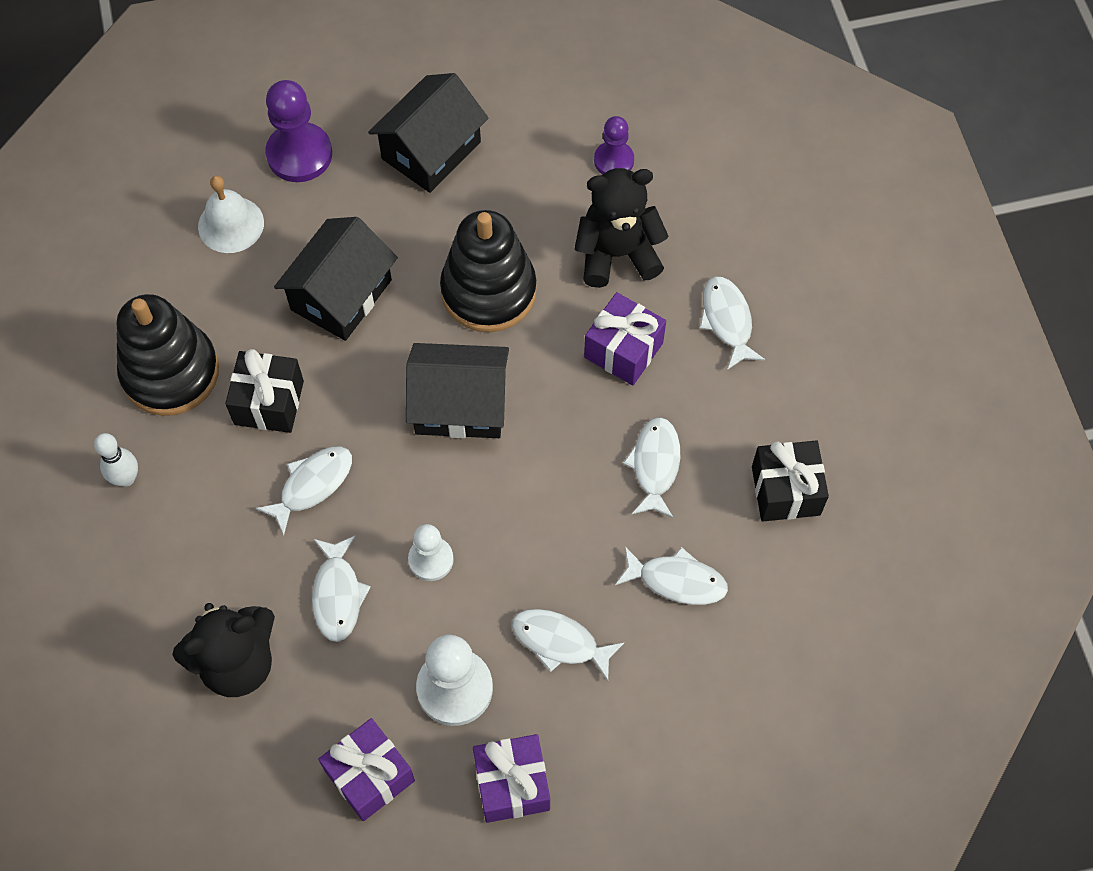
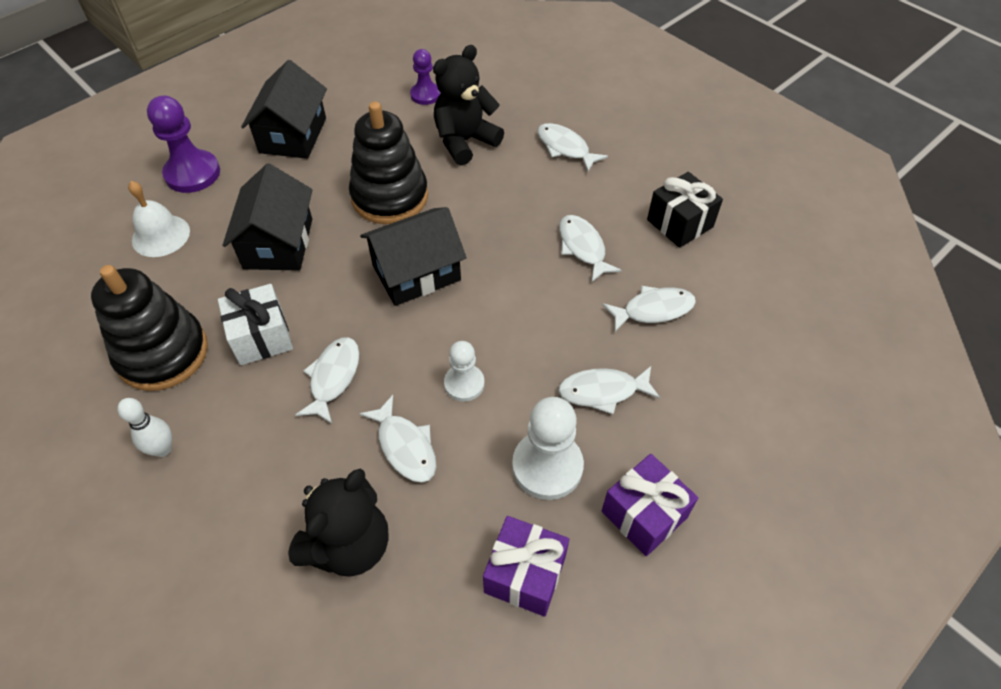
camera: 30 degrees left, 10 degrees down
black gift [225,349,304,433] -> white gift [218,284,293,365]
purple gift [584,292,666,385] -> none

